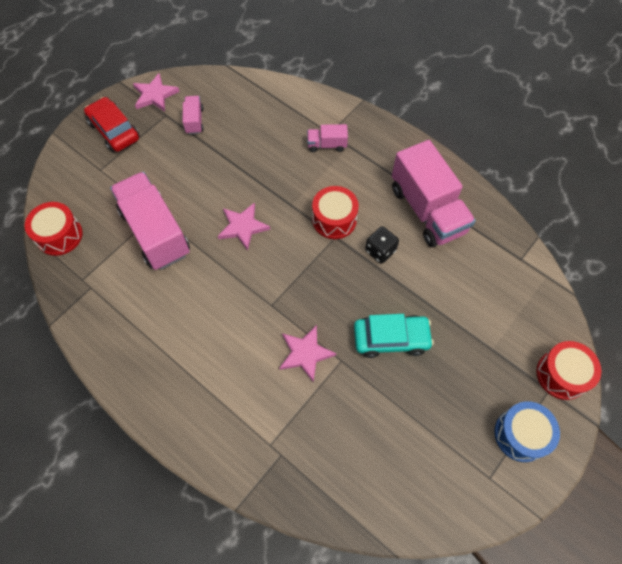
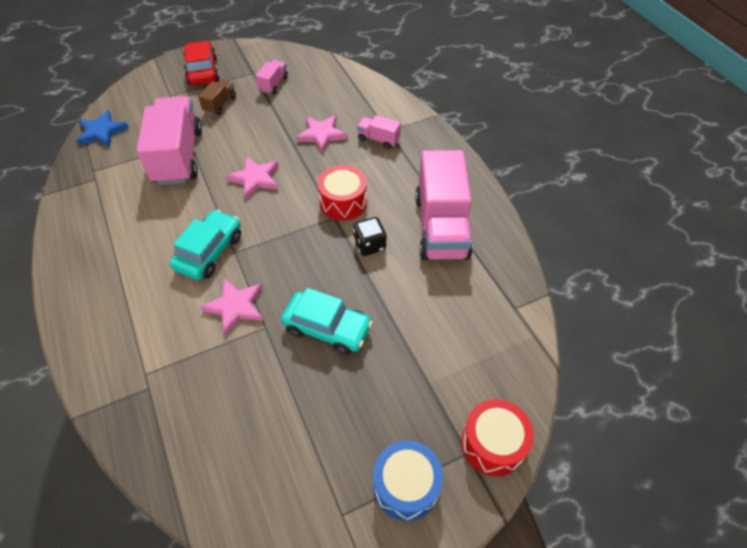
camera: 25 degrees right, 10 degrees down
red drum [25,202,83,256] -> blue star [76,110,129,148]
pink star [133,73,180,112] -> pink star moved to [296,115,347,153]
none -> turquoise car [170,210,241,280]
none -> brown truck [198,79,236,115]

